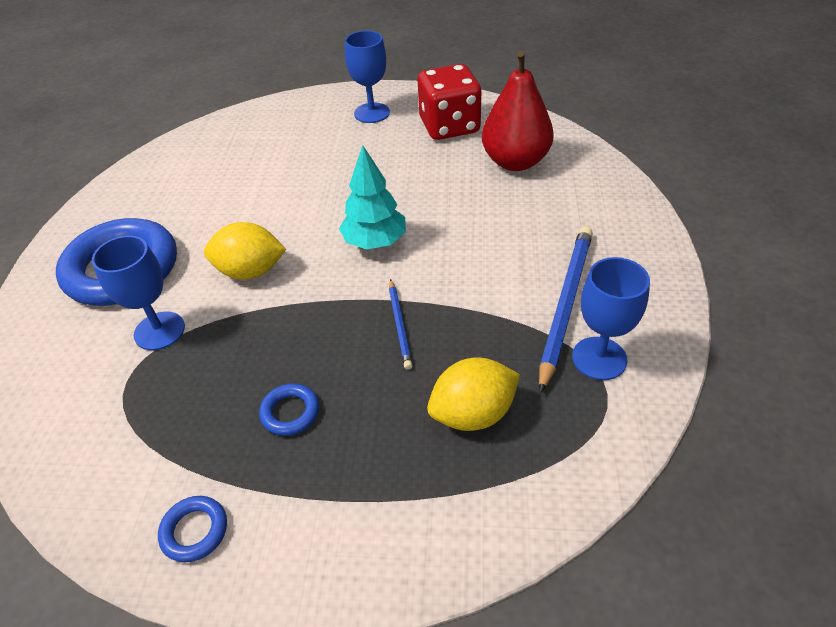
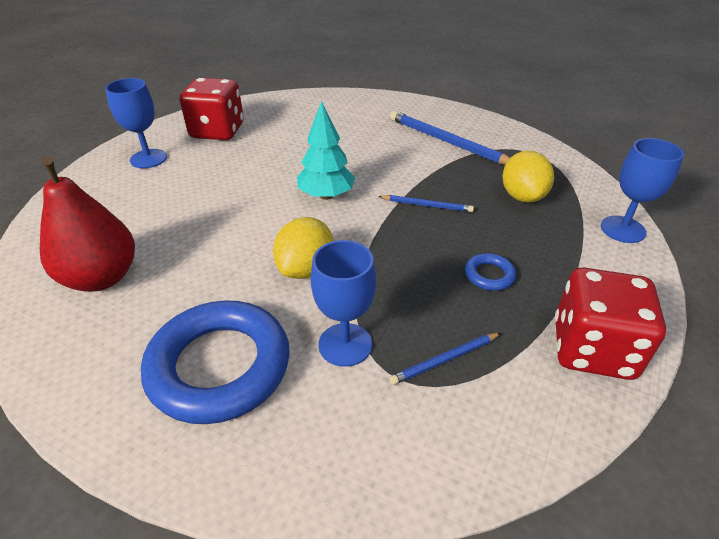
camera: 70 degrees left, 5 degrees down
blue ring [158,496,227,562] -> red dice [555,267,666,380]
red pear [482,51,554,171] -> red pear moved to [40,157,135,292]
blue goblet [572,257,650,380] -> blue goblet moved to [601,138,684,243]
none -> blue pencil [389,333,501,385]

